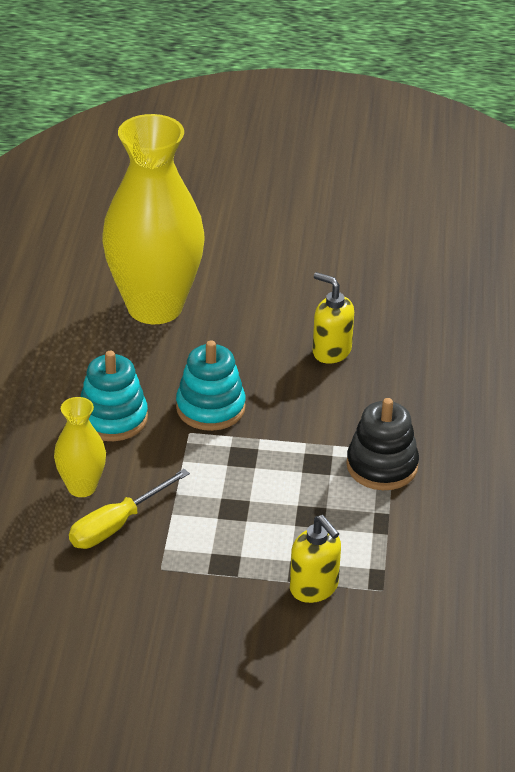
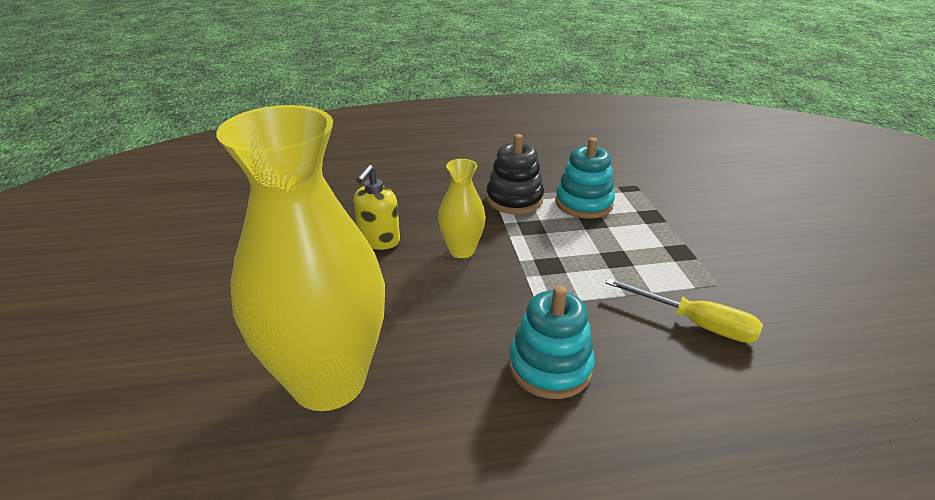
camera: 105 degrees left, 5 degrees down
yellow vase [54,397,106,497] -> yellow vase moved to [438,159,486,258]
turquoise stacking toy [176,340,246,431] -> turquoise stacking toy moved to [555,138,615,219]
yellow soap dispenser [290,515,341,603] -> none

